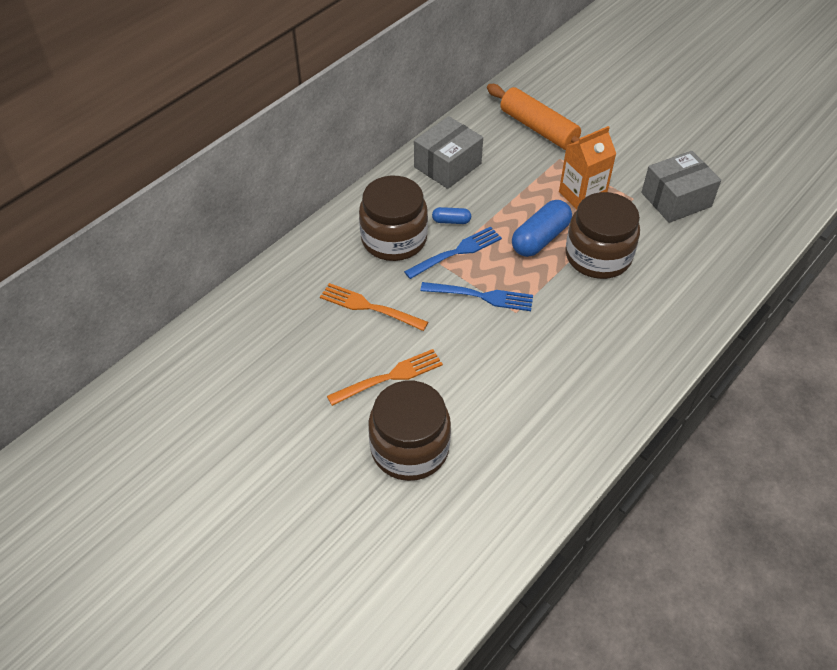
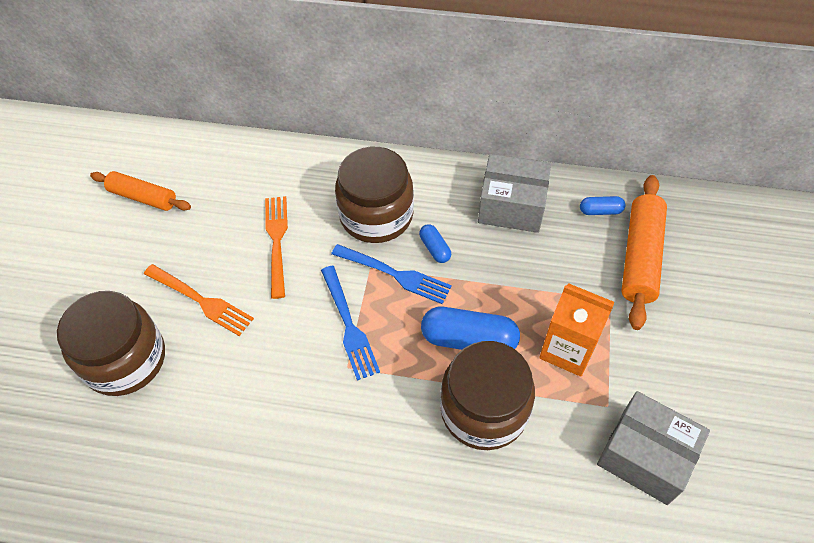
camera: 60 degrees right, 5 degrees up
none -> orange rolling pin [90,171,191,211]
none -> blue capsule [580,196,625,215]

